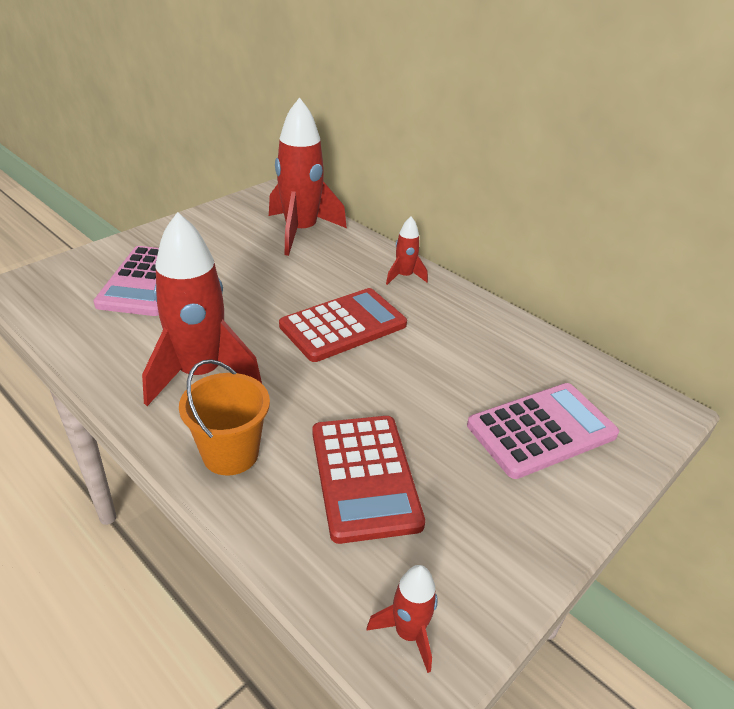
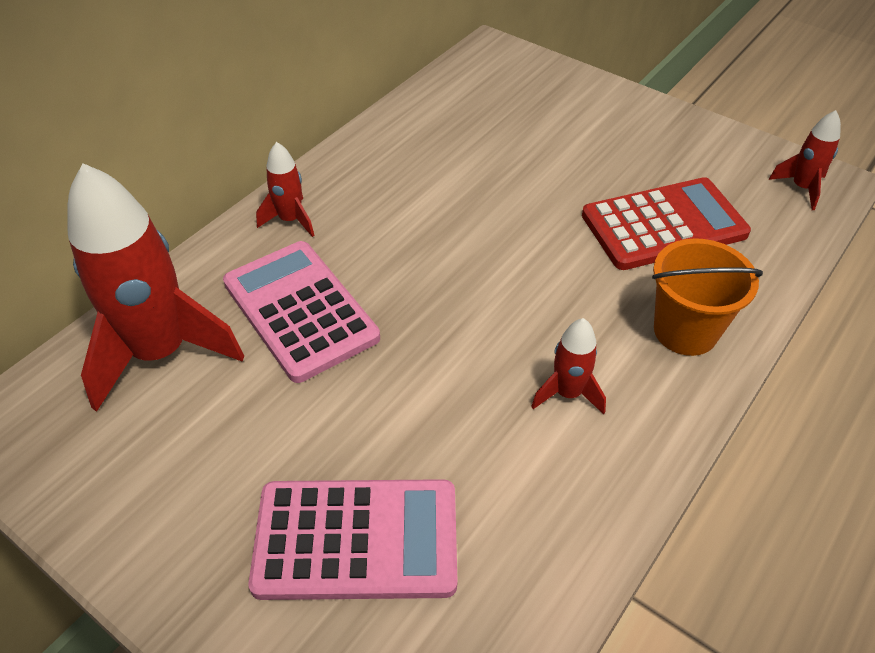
camera: 95 degrees left, 10 degrees up
red rocket [142,212,262,406] -> red rocket [531,318,606,415], size x0.47
red calculator [279,288,407,362] -> none
pink calculator [467,383,619,479] -> pink calculator moved to [223,241,380,383]

